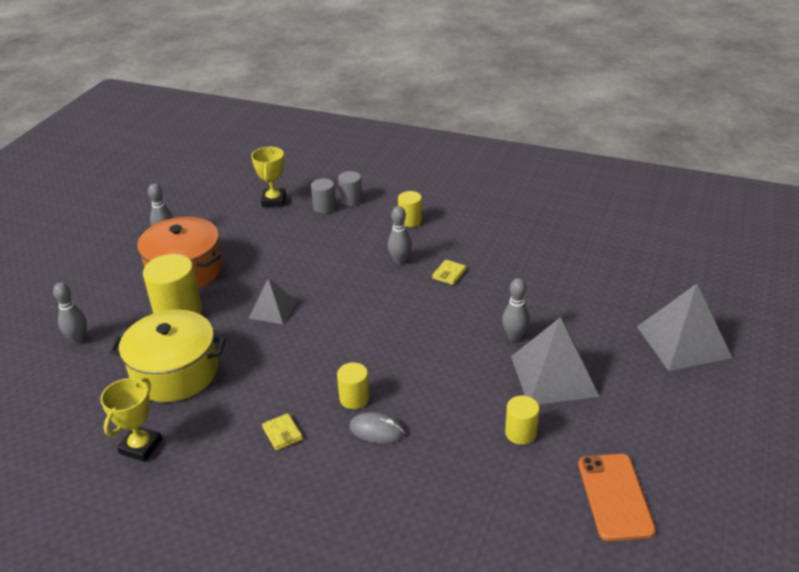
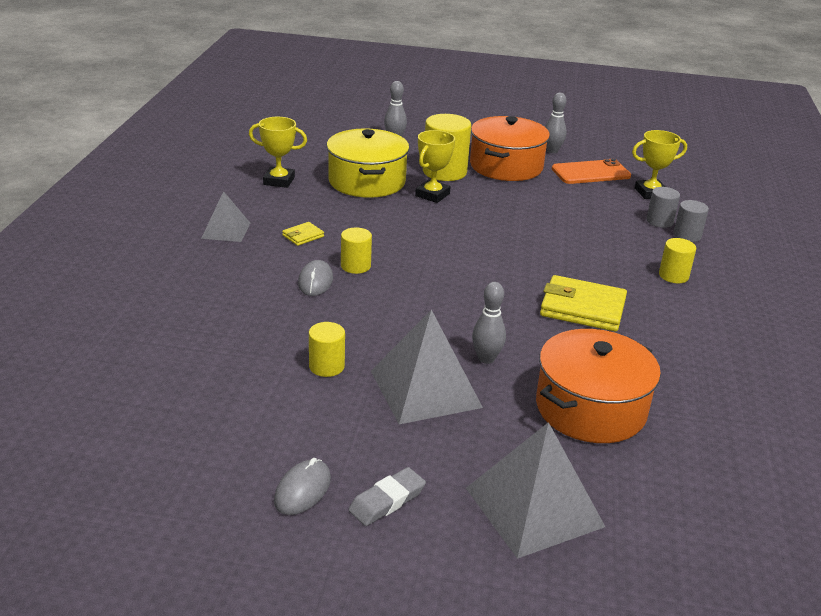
camera: 75 degrees right, 5 degrees down
grey pyramid [249,278,297,324] -> grey pyramid moved to [201,191,250,242]
grey bowling pin [388,206,412,265] -> none
yellow wallet [432,259,466,285] -> yellow wallet [540,275,627,331], size x2.11
orange phone [578,454,656,541] -> orange phone moved to [552,159,631,184]
none -> grey mouse [274,458,331,515]
none -> grey eraser [348,467,426,526]
none -> yellow trophy [415,130,455,203]
none -> orange pot [536,329,661,443]

